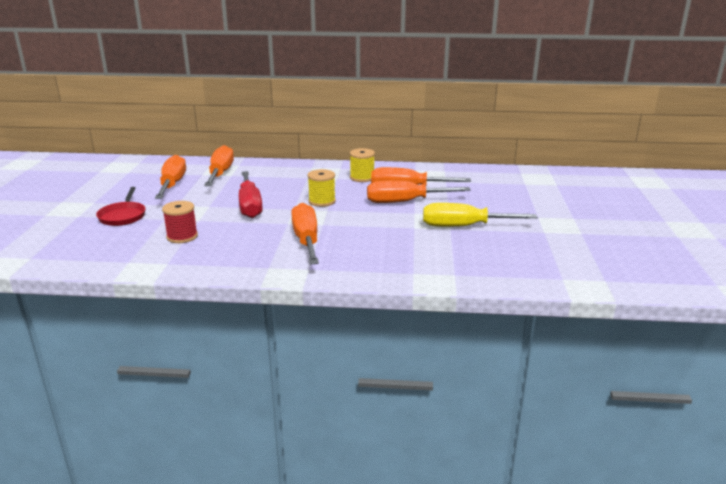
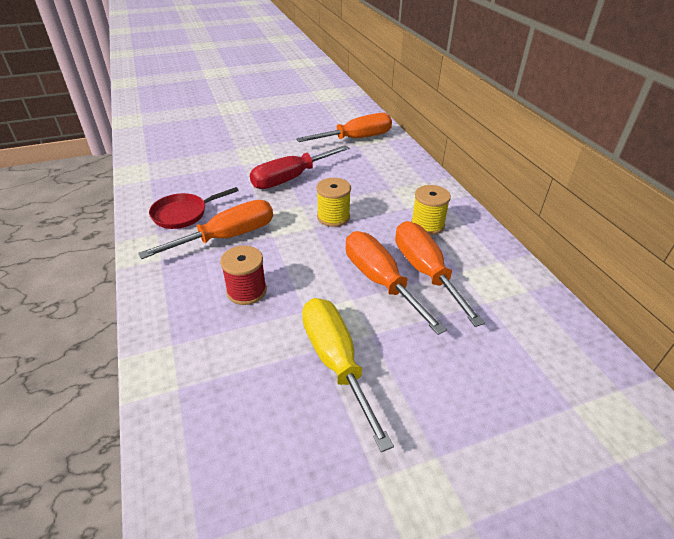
camera: 65 degrees right, 15 degrees up
red pan [96,187,146,226] -> red pan moved to [149,187,239,229]
orange screwdriver [155,155,186,199] -> none
red spool [162,201,198,243] -> red spool moved to [220,246,267,305]

